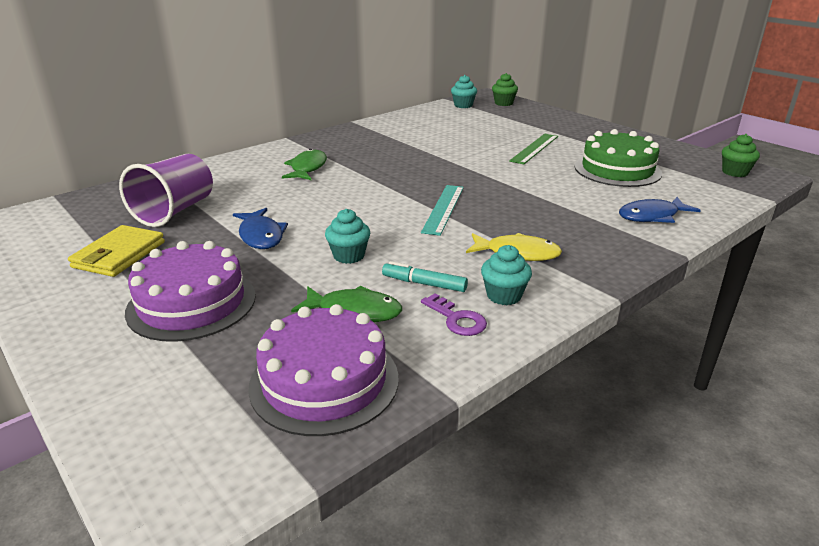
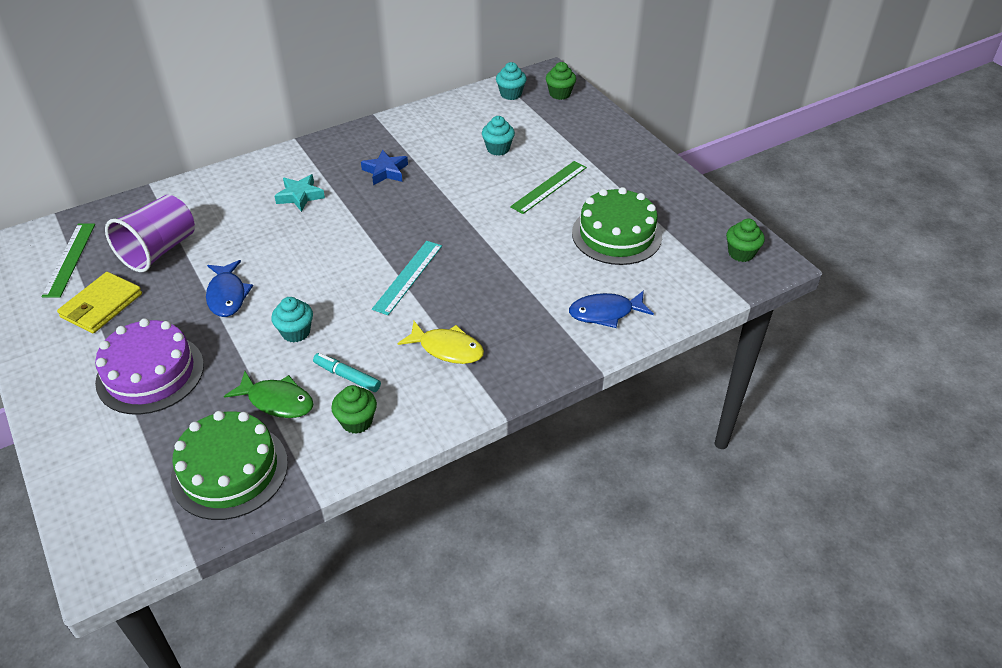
camera: 10 degrees right, 15 degrees up
purple cake [248,304,399,436] -> green cake [171,411,288,520]
green fish [282,149,327,180] -> turquoise star [274,174,325,212]
purple key [421,293,487,336] -> green cupcake [331,385,377,434]
turquoise cupcake [481,245,532,305] -> turquoise cupcake moved to [482,116,515,156]
none -> green ruler [42,224,95,297]
none -> blue star [361,150,408,185]

